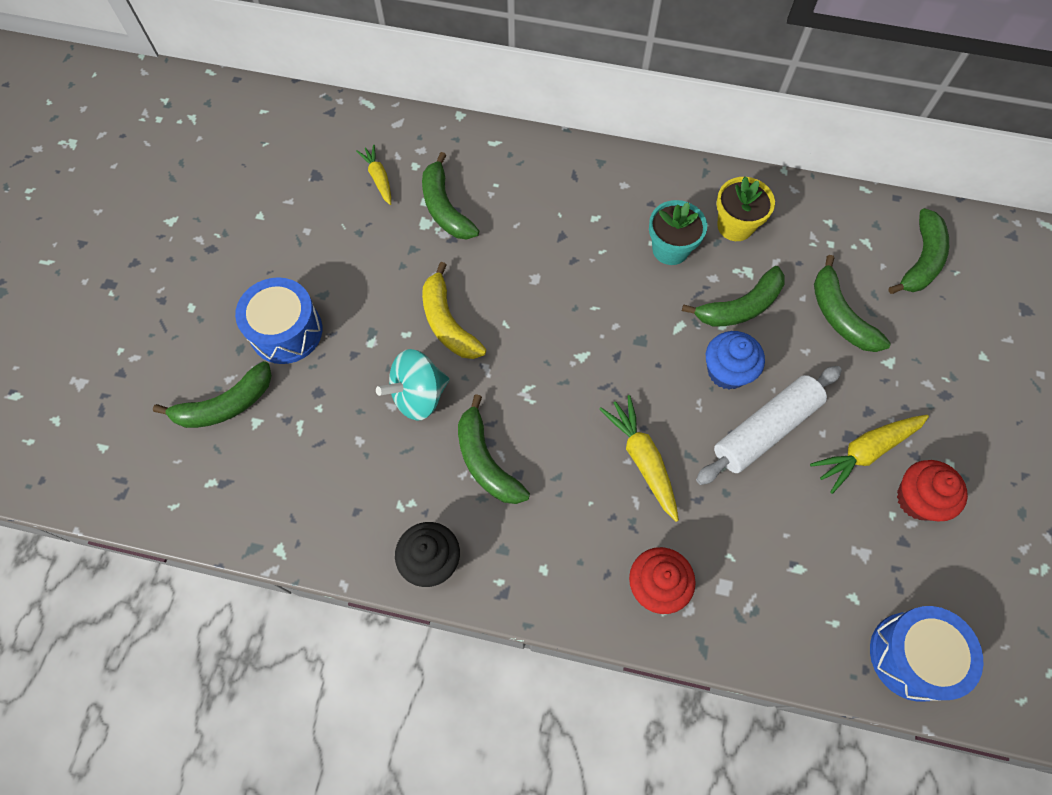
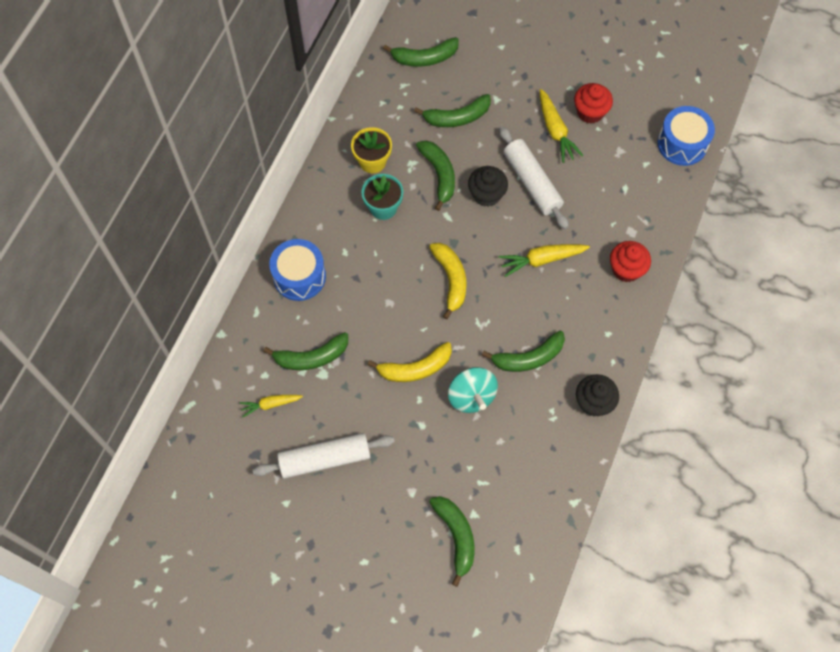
camera: 80 degrees left, 0 degrees up
blue drum [235,277,323,364] -> blue drum moved to [269,239,326,301]
blue cupcake [706,331,765,390] -> black cupcake [468,166,508,207]
green banana [888,208,949,294] -> green banana turned 135 degrees clockwise [383,37,459,67]
none -> white rolling pin [252,433,395,479]
none -> yellow banana [429,243,467,319]

